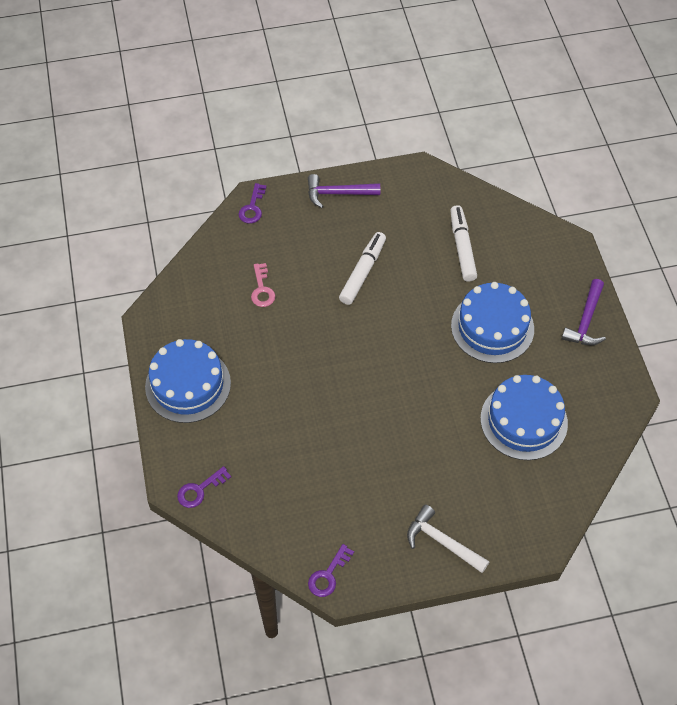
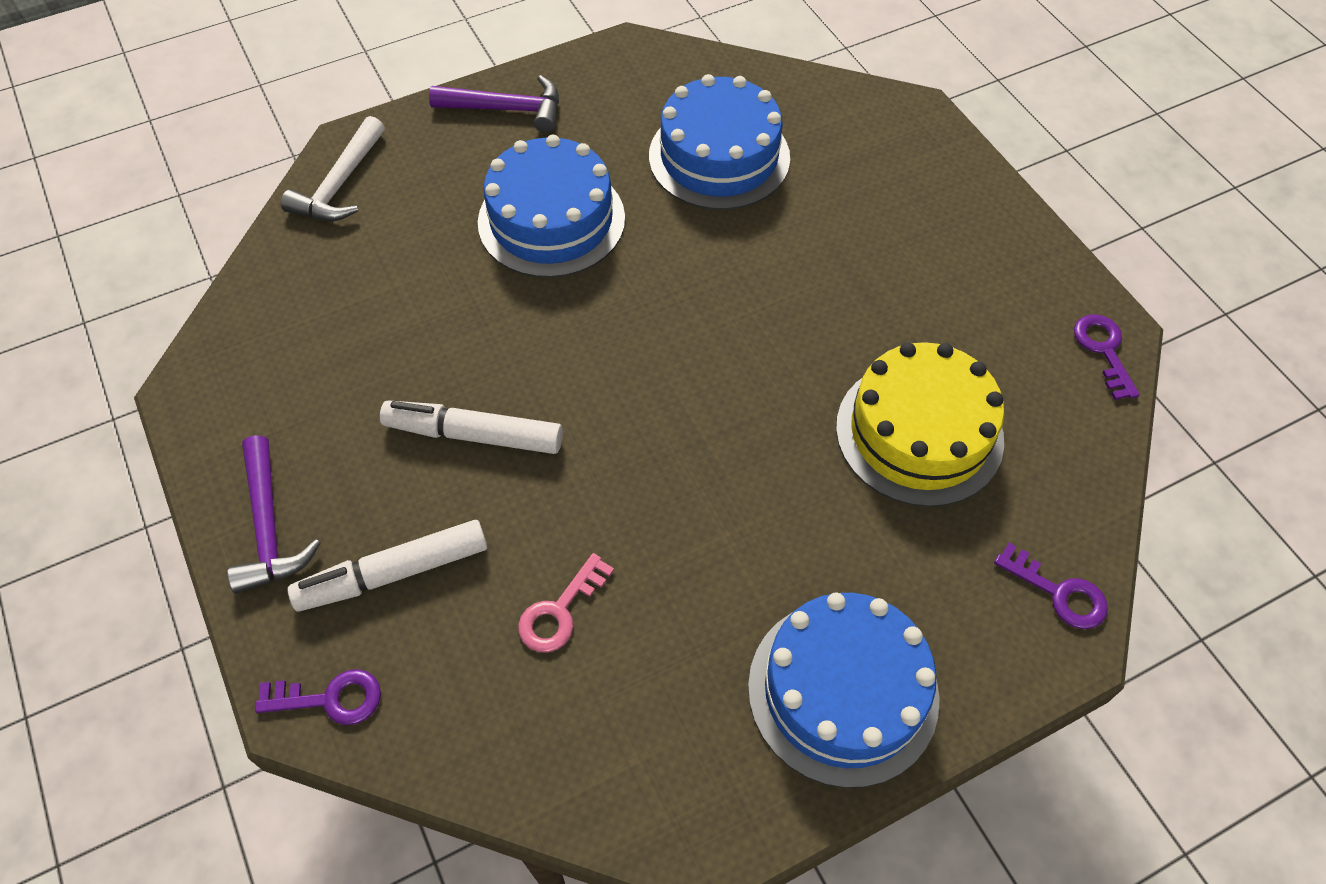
camera: 105 degrees left, 0 degrees up
pink key [251,263,276,307] -> pink key turned 150 degrees clockwise [518,553,614,653]
purple key [308,544,354,597] -> purple key turned 120 degrees counterclockwise [1074,314,1140,400]
white hammer [407,504,489,573] -> white hammer moved to [281,116,385,221]
white marker [450,205,477,282] -> white marker moved to [288,520,487,612]
none -> yellow cake [836,342,1004,507]

